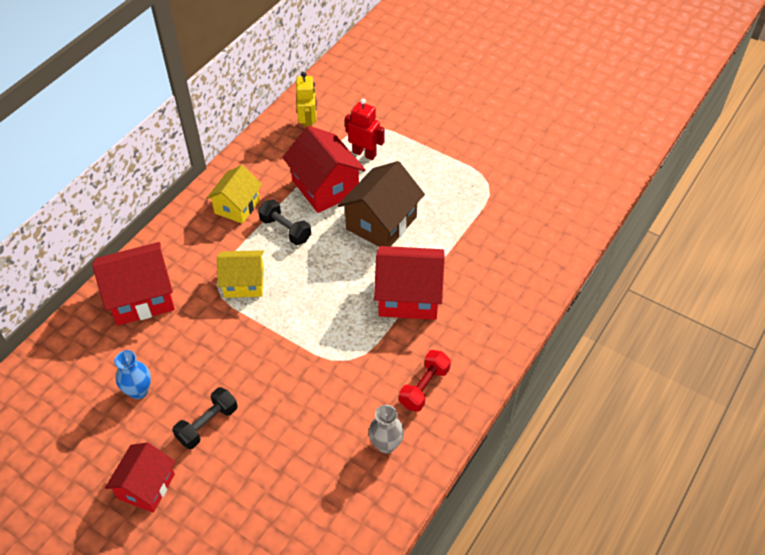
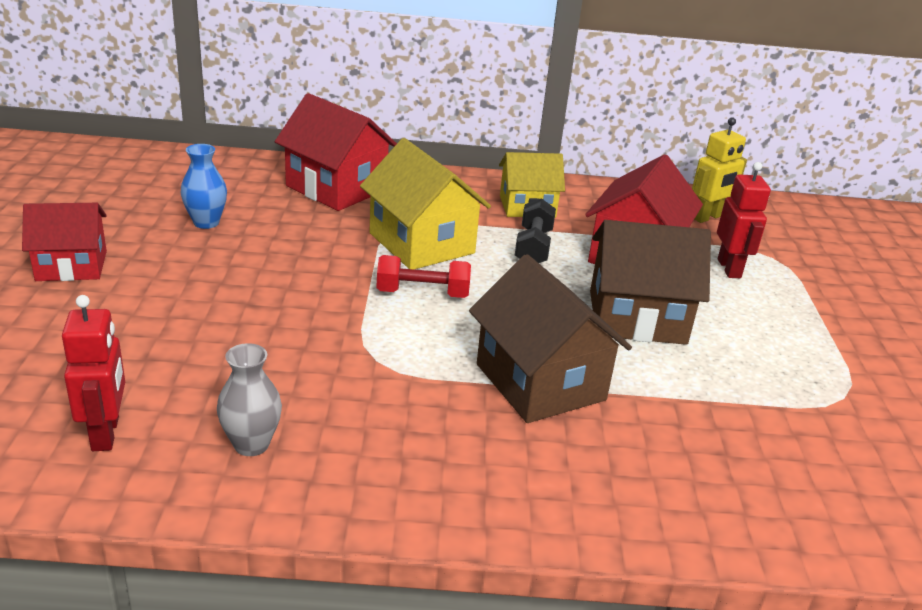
camera: 55 degrees right, 20 degrees down
black dumbbell [172,387,238,449] -> none
yellow house [217,250,264,298] -> yellow house [360,138,491,269], size x1.50
red house [374,246,445,320] -> brown house [469,254,632,423]
red dumbbell [399,350,451,412] -> red dumbbell moved to [376,255,471,298]
none -> red robot [62,295,125,451]

